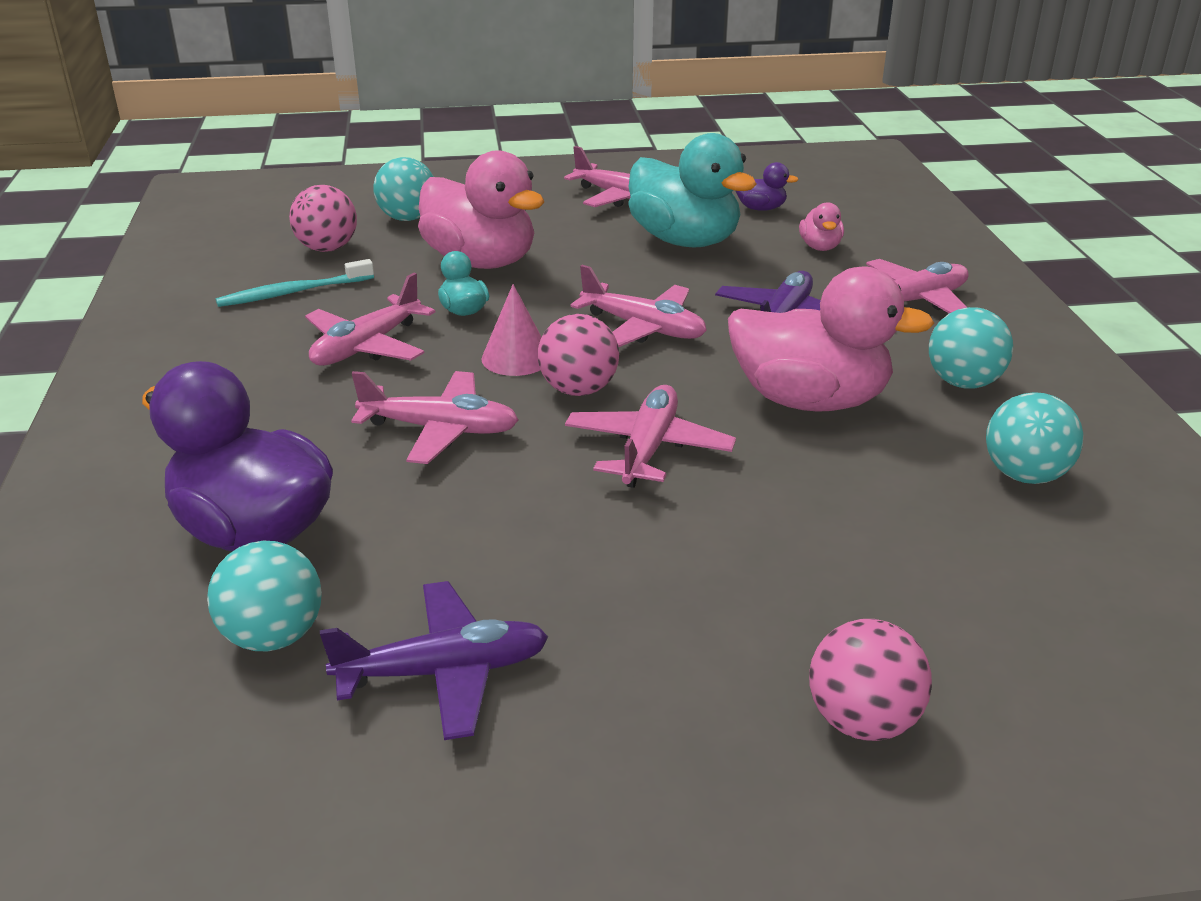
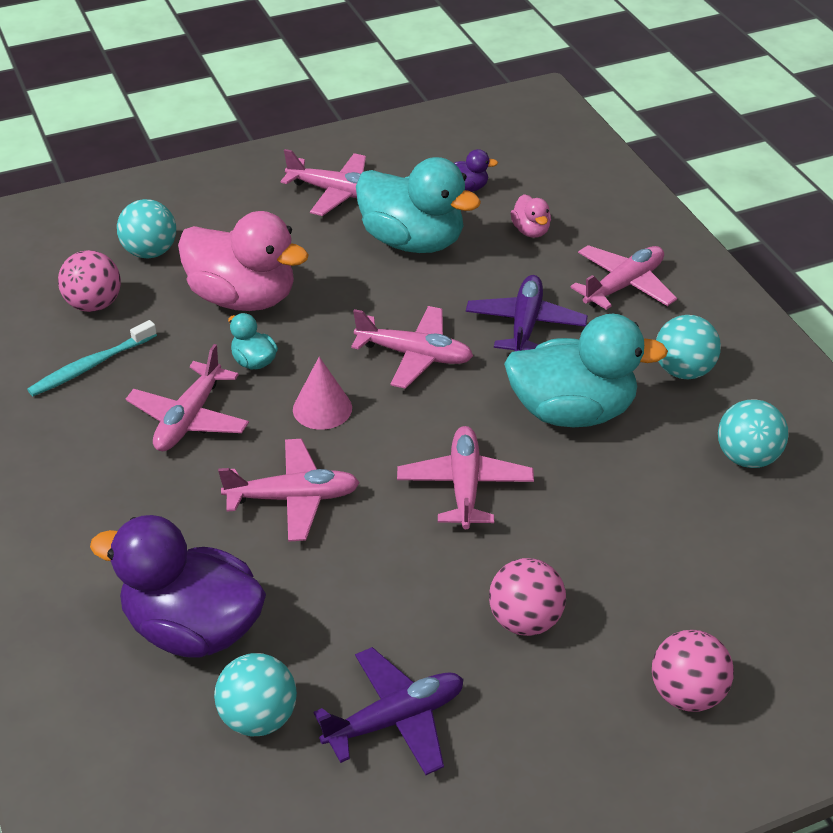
camera: 15 degrees left, 10 degrees up
pink ball [538,314,619,396] -> pink ball moved to [489,558,566,636]
pink duck [728,266,935,412] -> turquoise duck [504,314,668,428]

